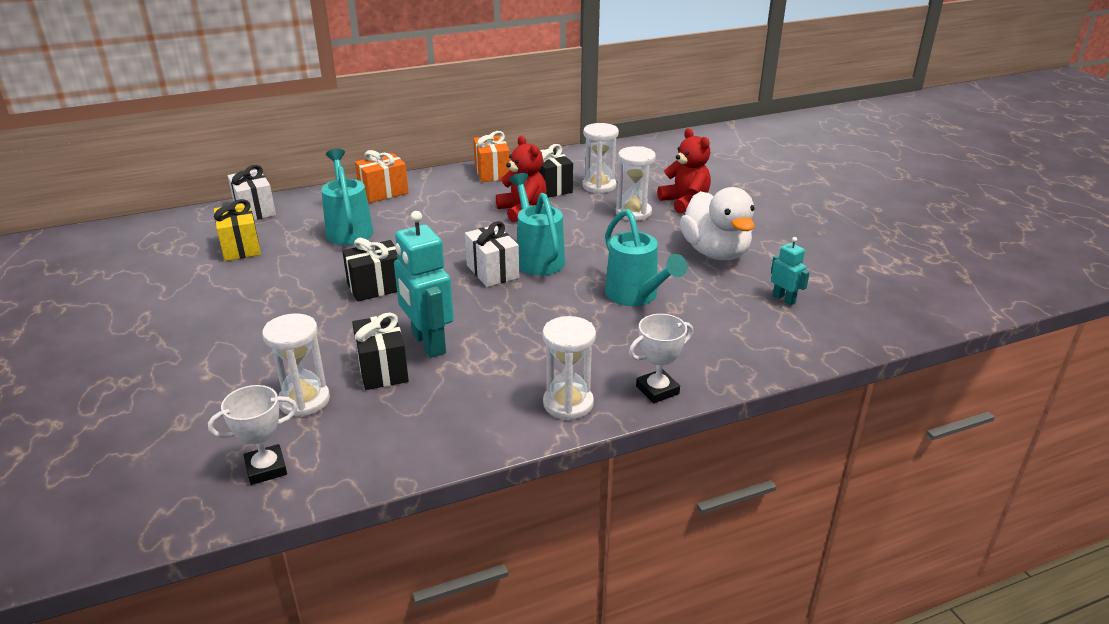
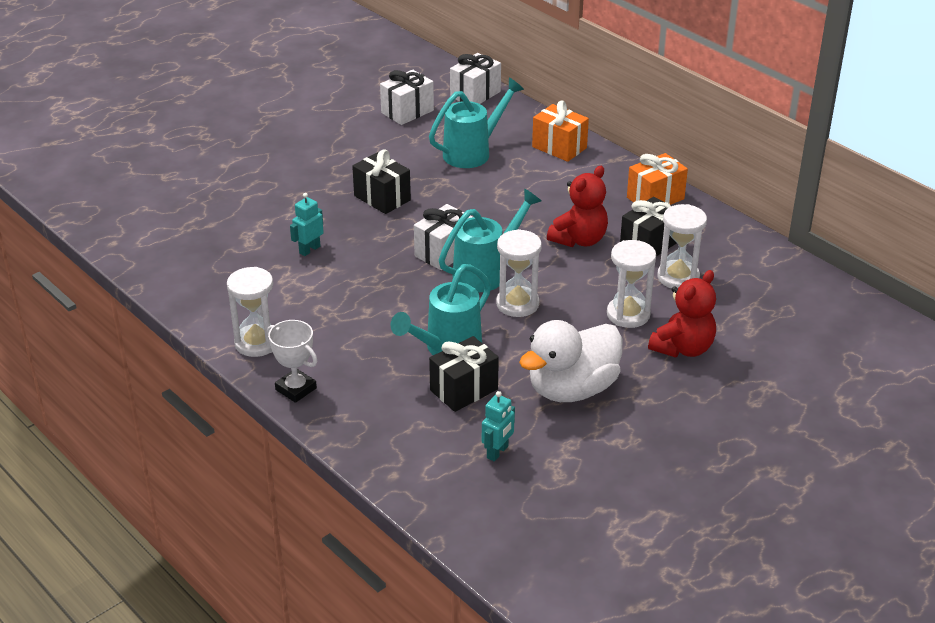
camera: 70 degrees right, 5 degrees up
white trophy [208,385,298,485] -> none
yellow gift [214,199,261,261] -> white gift [380,70,434,125]
white hourglass [262,313,330,417] -> white hourglass moved to [496,229,542,317]
black gift [352,313,409,390] -> black gift moved to [429,336,499,412]
turquoise robot [394,211,454,358] -> turquoise robot [290,193,324,256], size x0.52

